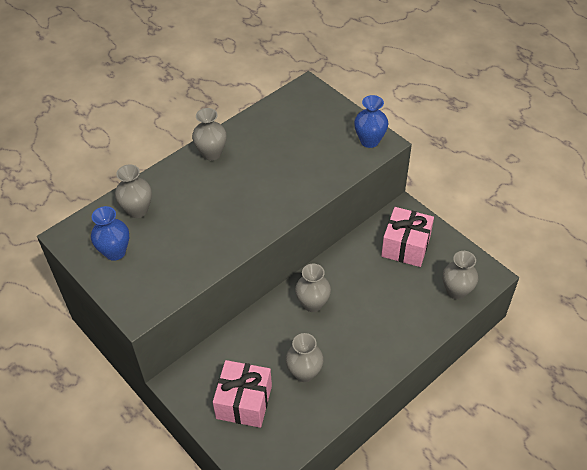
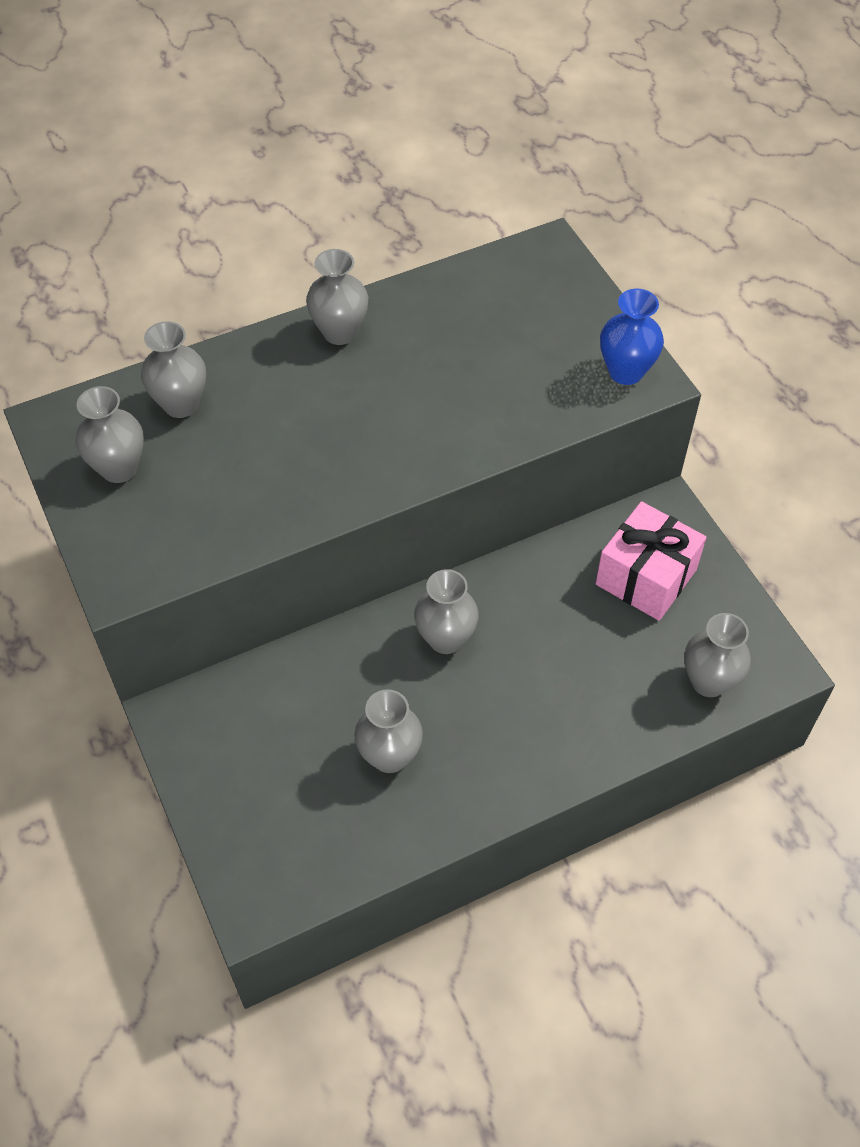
camera: 15 degrees right, 5 degrees up
blue vase [91,206,129,261] -> grey vase [75,386,144,483]
pink gift [213,360,272,428] -> none

